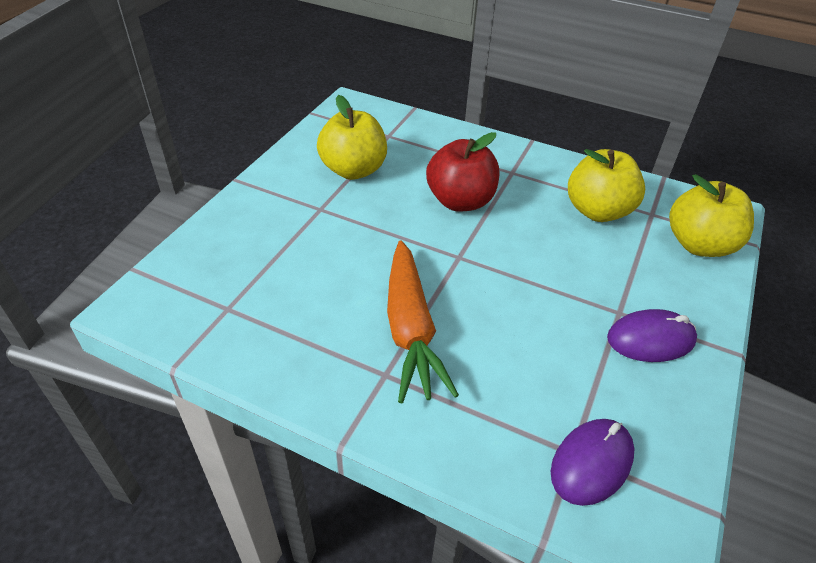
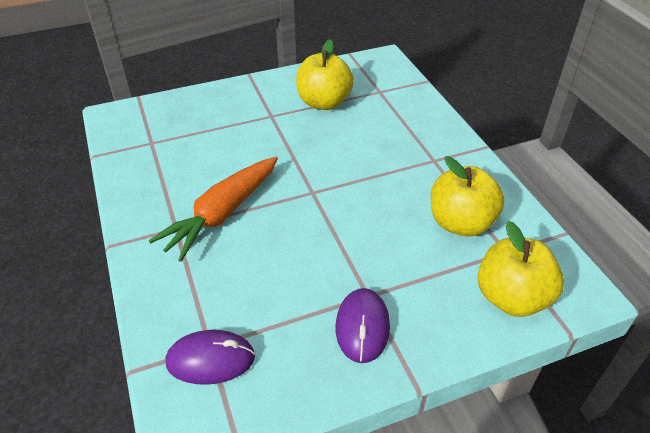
camera: 45 degrees right, 0 degrees up
red apple [426,132,499,212] -> none
purple mouse [607,309,697,362] -> purple mouse turned 60 degrees clockwise [336,288,390,363]

